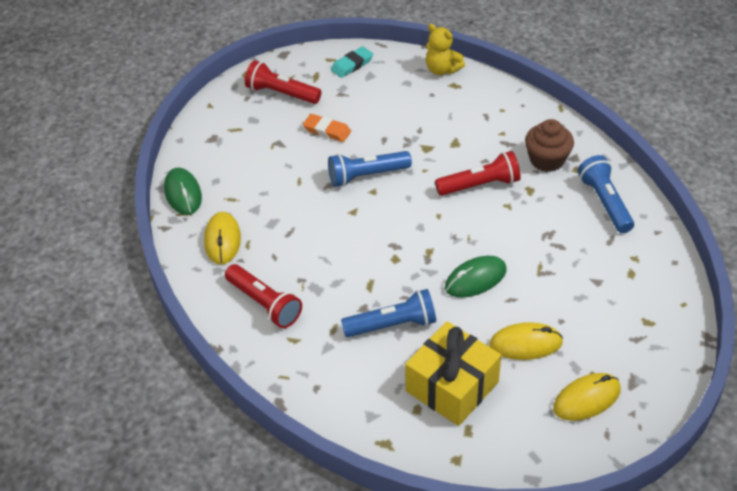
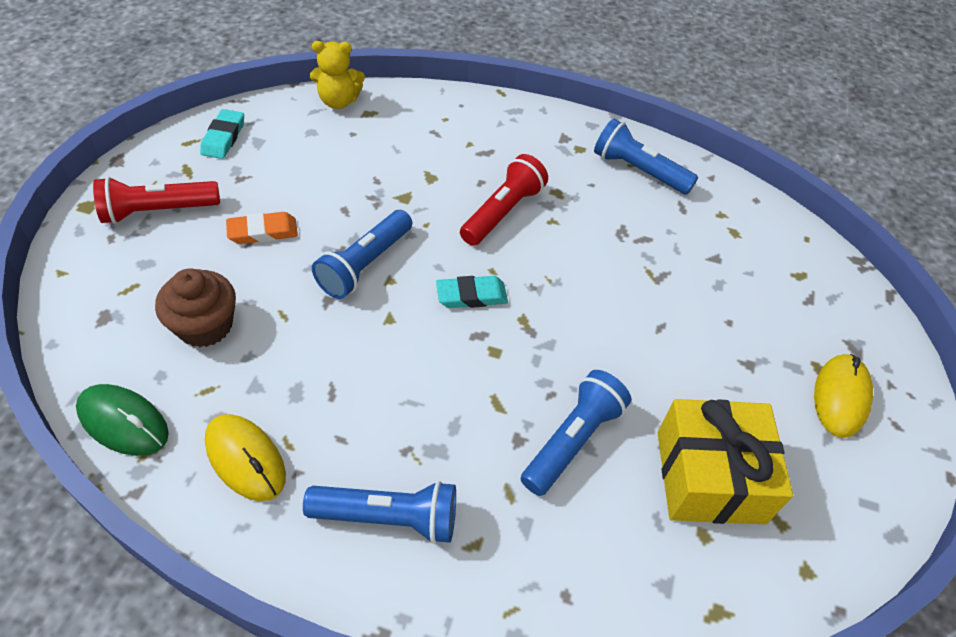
camera: 45 degrees left, 5 degrees up
red flashlight [225,264,302,328] -> blue flashlight [303,481,456,544]
green mouse [445,256,507,298] -> none
yellow mouse [489,322,563,360] -> none
brown cupcake [525,119,574,172] -> brown cupcake moved to [155,268,236,347]
none -> turquoise eraser [436,276,508,308]

